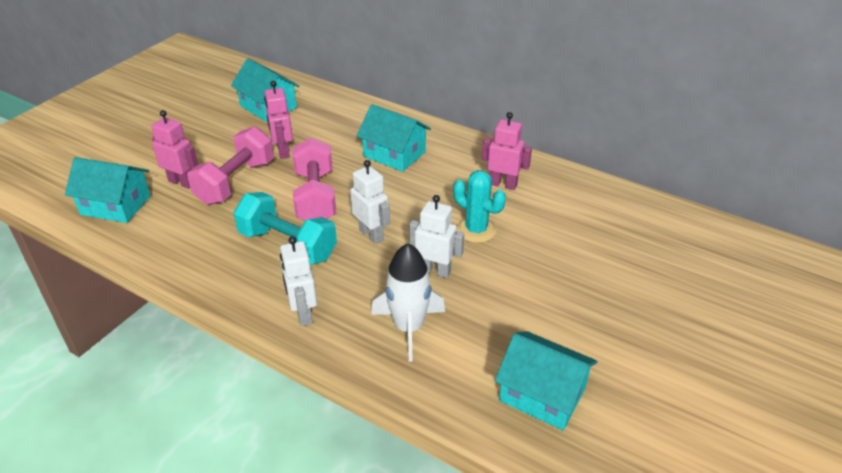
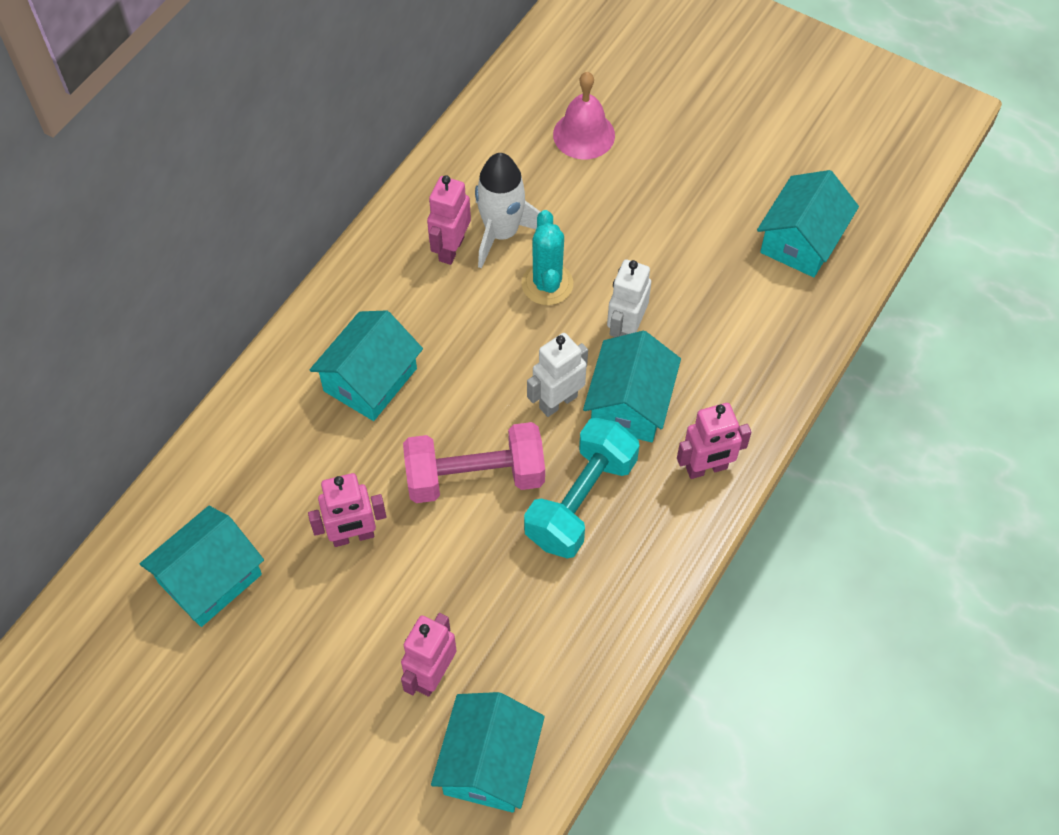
camera: 90 degrees left, 20 degrees up
pink dumbbell [187,126,274,205] -> none
white robot [280,236,317,326] -> pink robot [677,403,751,479]
white rocket [371,243,445,362] -> white rocket moved to [475,153,540,269]
turquoise cactus [453,170,506,243] -> turquoise cactus turned 45 degrees counterclockwise [522,210,573,305]
none -> pink bell [553,72,615,159]
none -> turquoise house [583,331,681,442]

